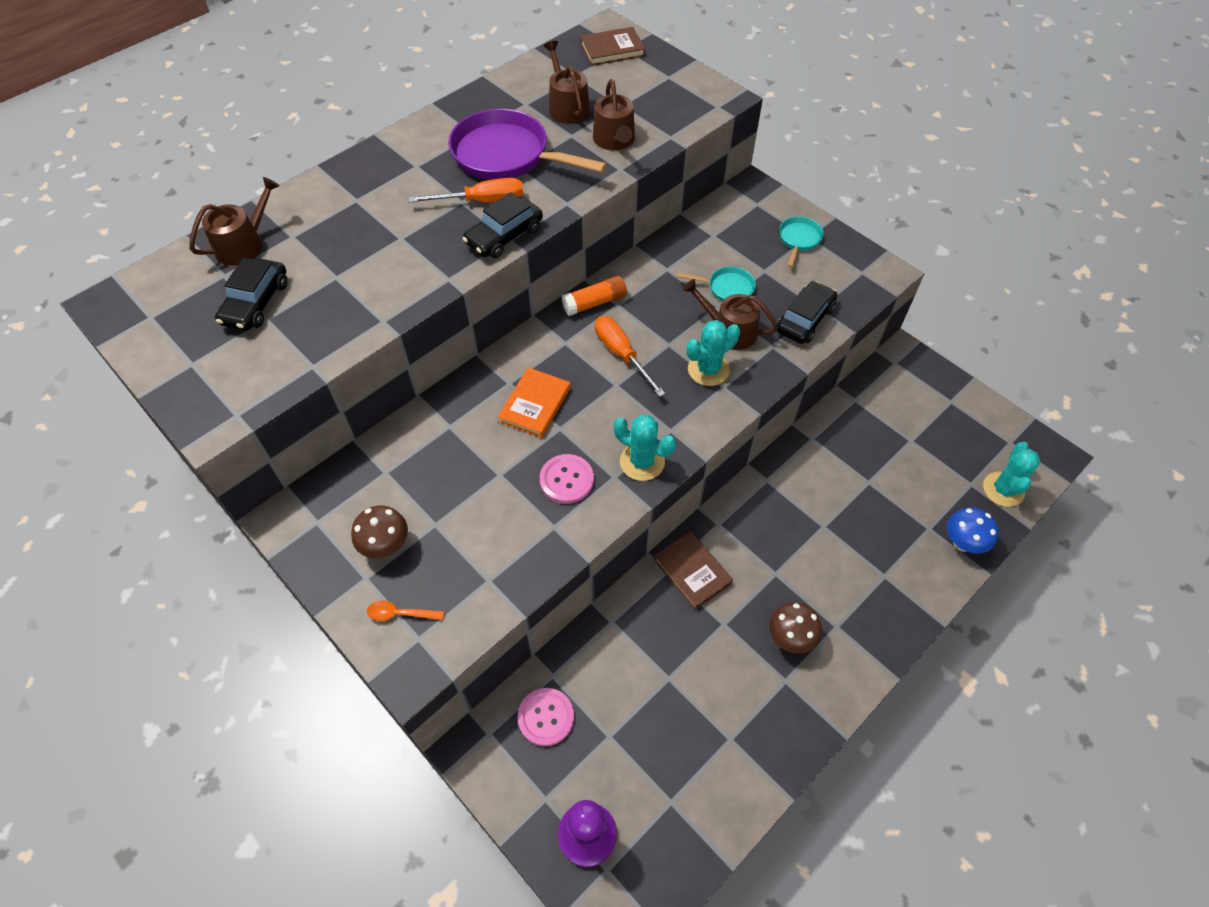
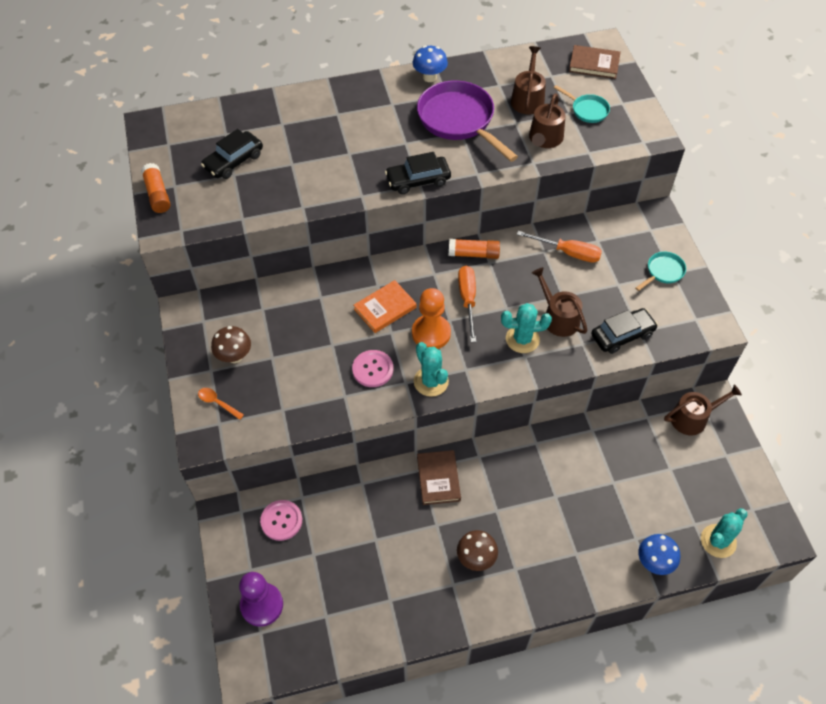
camera: 30 degrees right, 0 degrees up
brown watering can [189,177,280,265] -> brown watering can moved to [664,385,742,435]
orange screwdriver [408,178,523,203] -> orange screwdriver moved to [517,231,602,263]
turquoise pan [677,266,756,301] -> turquoise pan moved to [554,85,610,123]
none -> orange glue stick [141,163,170,213]
none -> orange pawn [412,288,451,349]
none -> blue mushroom [413,46,448,82]

